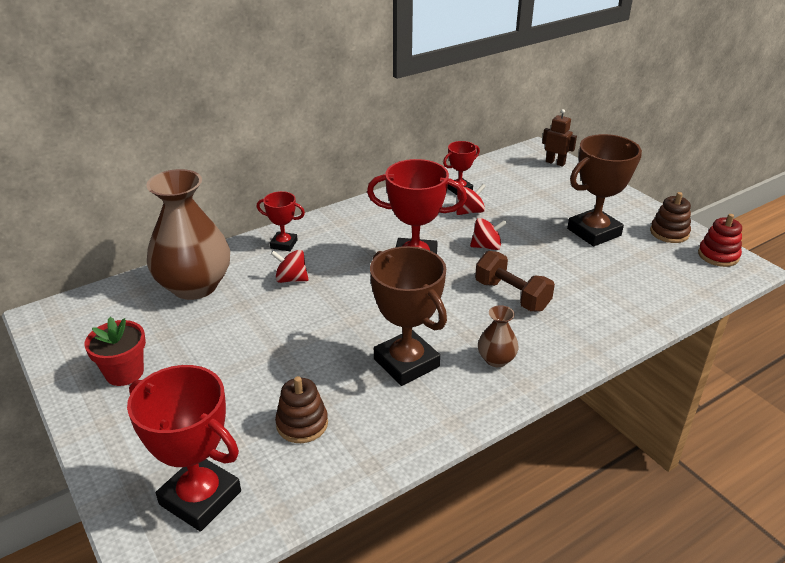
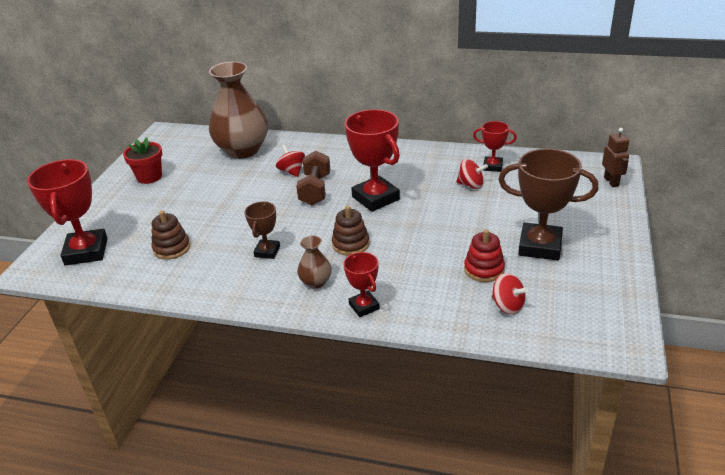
camera: 50 degrees right, 0 degrees up
red trophy [257,191,305,251] -> red trophy moved to [344,252,380,317]
brown trophy [370,246,447,386] -> brown trophy [245,202,280,259], size x0.54
red spinning top [470,218,507,250] -> red spinning top moved to [492,273,528,315]
brown dumbbell [475,251,555,312] -> brown dumbbell moved to [296,151,330,205]
brown stacking toy [650,192,691,243] -> brown stacking toy moved to [332,206,370,256]
red stacking toy [698,214,742,267] -> red stacking toy moved to [464,229,505,282]

